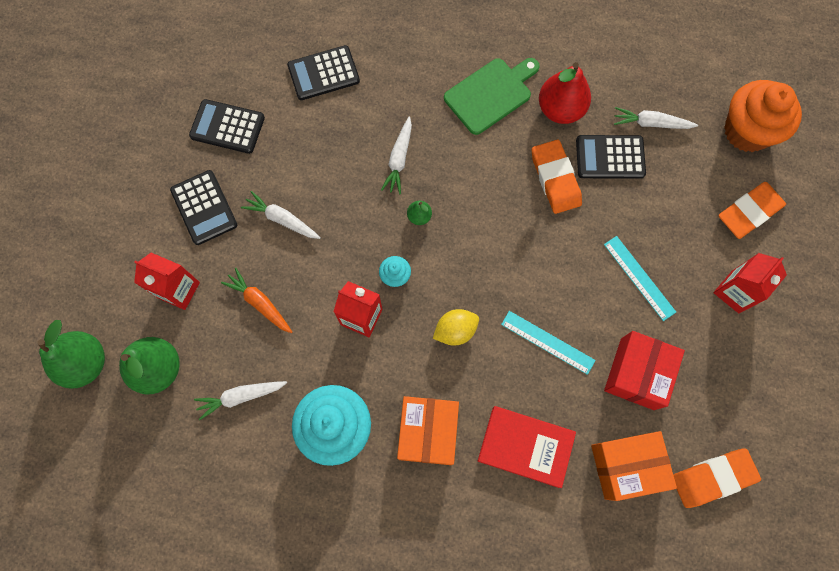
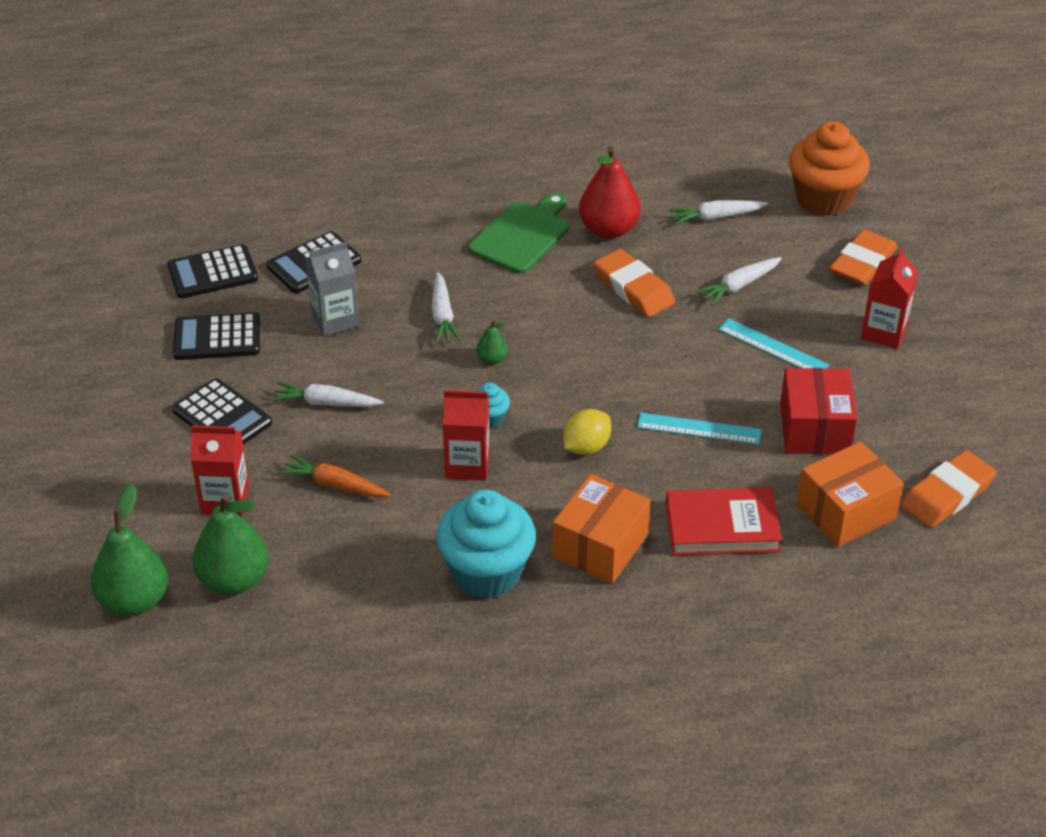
camera: 20 degrees left, 30 degrees down
white carrot [194,381,287,420] -> white carrot moved to [696,257,782,305]
orange box [397,396,459,465] -> orange box turned 45 degrees clockwise [552,474,651,584]
black calculator [576,135,646,179] -> black calculator moved to [167,244,258,299]
none -> grey carton [306,242,359,336]

